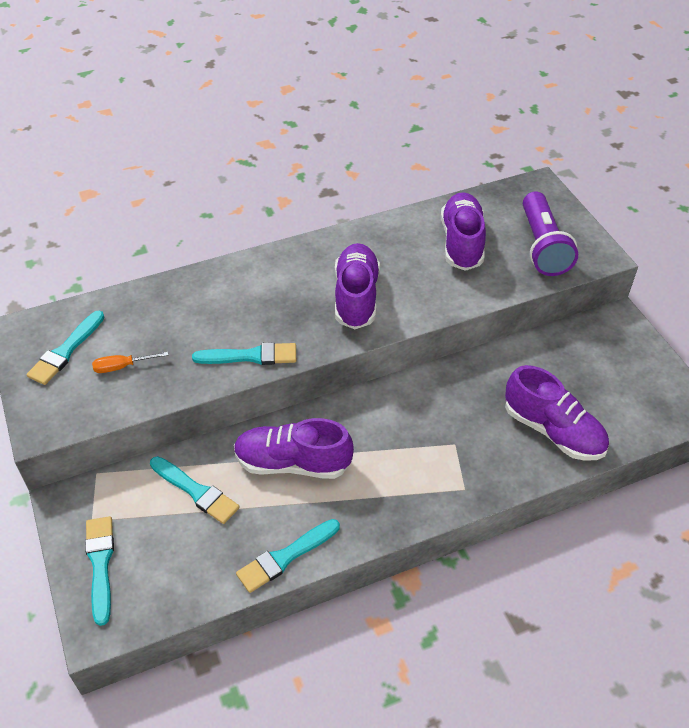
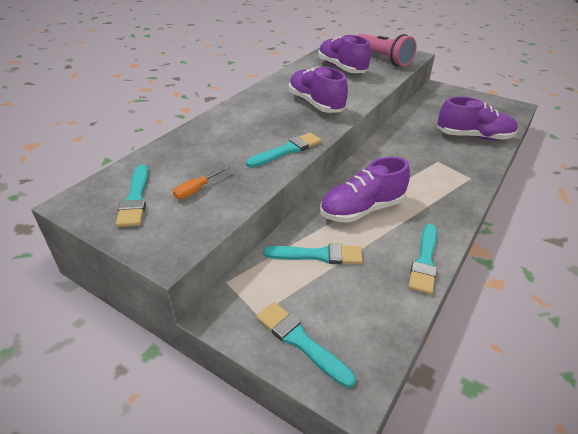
camera: 35 degrees left, 10 degrees down
purple flashlight [523,191,578,276] -> pink flashlight [357,33,417,66]

